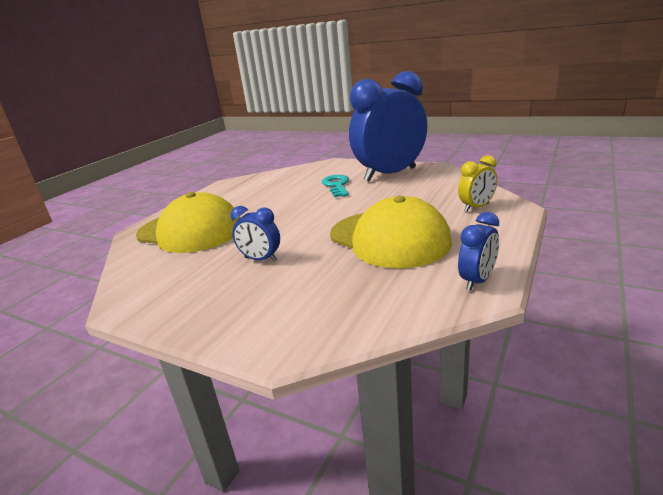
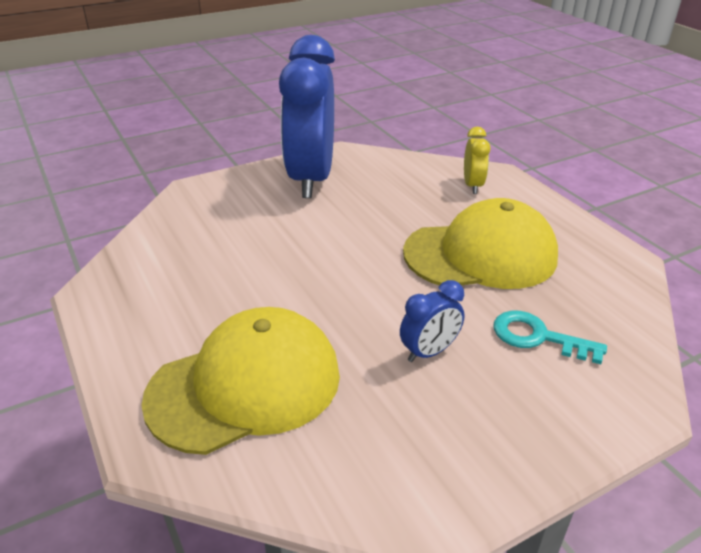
camera: 60 degrees left, 10 degrees up
turquoise key [322,175,349,197] -> turquoise key moved to [494,311,607,364]
blue clock [458,212,499,291] -> none

